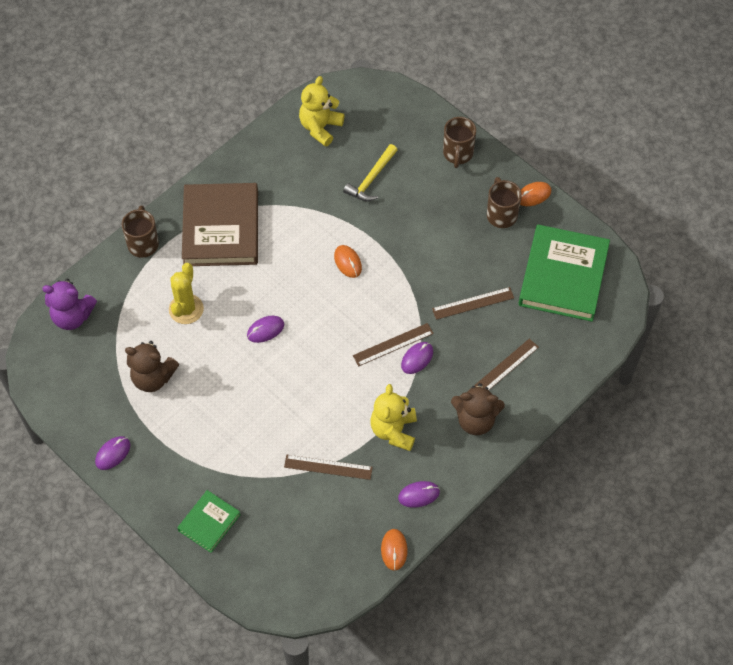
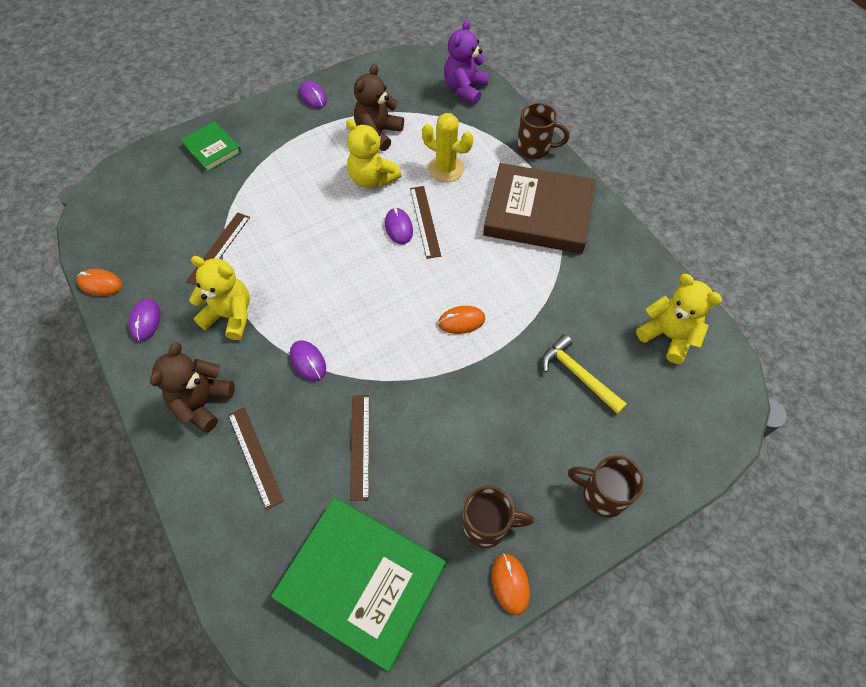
camera: 105 degrees right, 0 degrees up
brown ruler [353,323,434,366] -> brown ruler moved to [410,186,441,259]
none -> yellow teddy bear [346,119,401,188]

